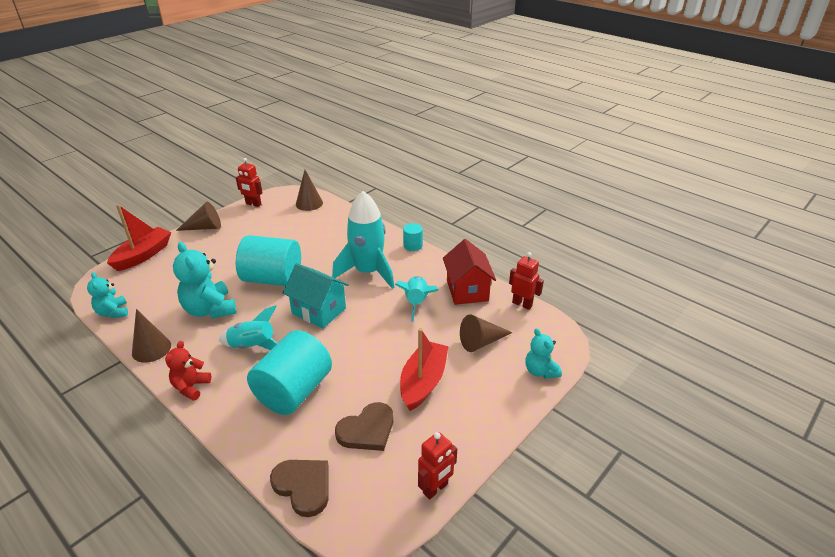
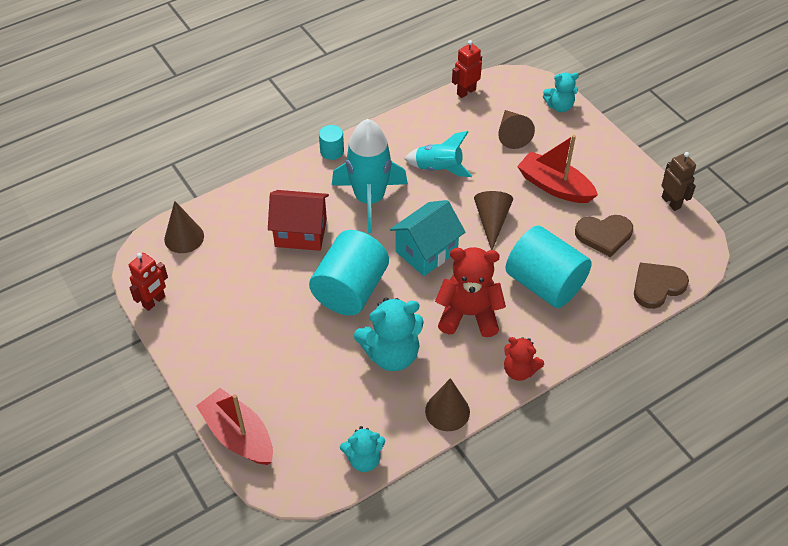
camera: 75 degrees left, 15 degrees up
brown cone [176,202,221,231] -> brown cone moved to [474,191,513,250]
turquoise rocket [218,305,278,350] -> red teddy bear [435,247,506,337]
brown heart [335,402,393,451] -> brown heart turned 105 degrees clockwise [575,215,633,257]
red robot [418,432,457,500] -> brown robot [661,152,696,211]
red house [443,239,496,305] -> red house moved to [268,190,329,251]

